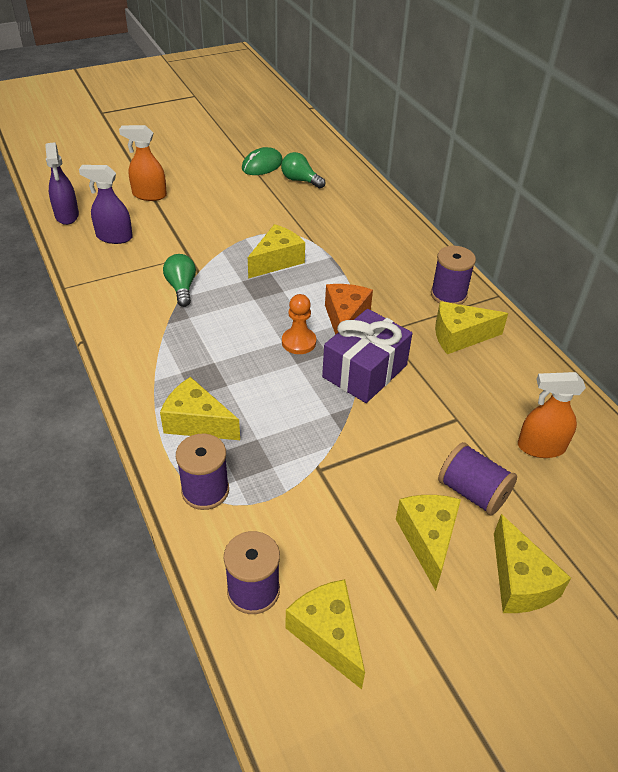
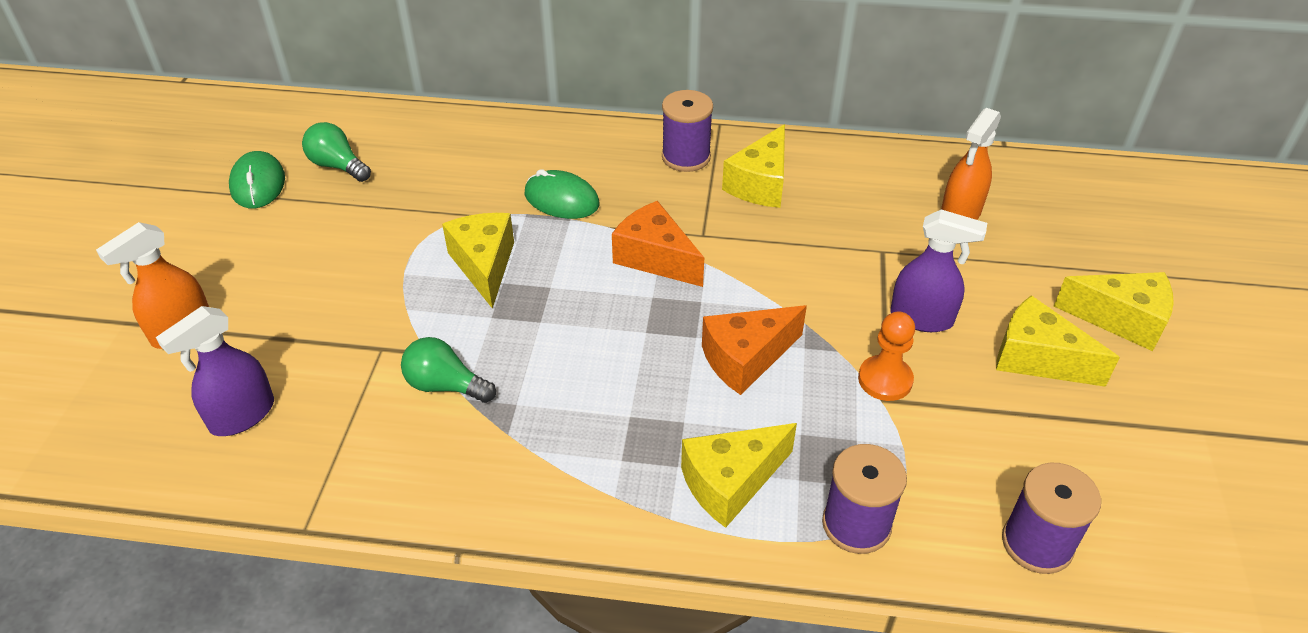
camera: 55 degrees left, 0 degrees up
purple spray bottle [45,142,79,225] -> purple spray bottle moved to [891,210,987,332]
green light bulb [281,152,325,188] -> green light bulb turned 60 degrees clockwise [302,122,371,182]
orange pawn [282,294,316,354] -> orange pawn moved to [858,312,915,401]
yellow cheese [286,579,365,689] -> none
purple gift [322,309,412,403] -> none
purple spool [438,442,517,516] -> none
none -> green mouse [525,169,600,219]
none -> orange cheese [702,305,807,395]

